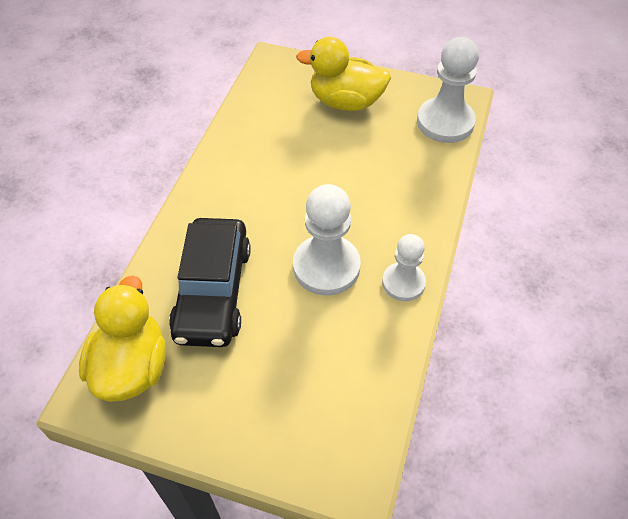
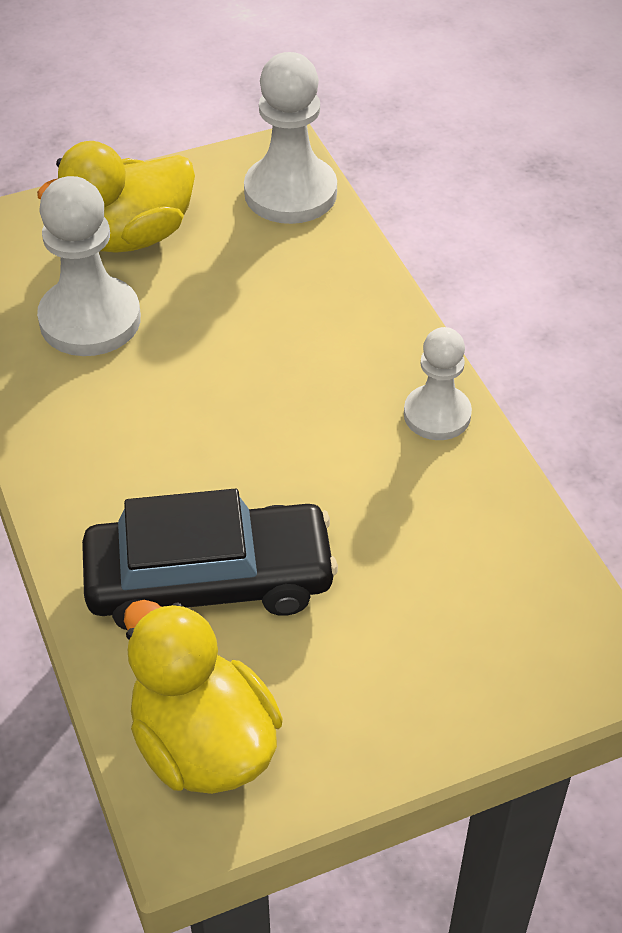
camera: 40 degrees left, 5 degrees down
black car [169,218,251,347] -> black car turned 60 degrees counterclockwise [82,489,338,630]
white pawn [293,184,361,296] -> white pawn moved to [37,176,141,356]

